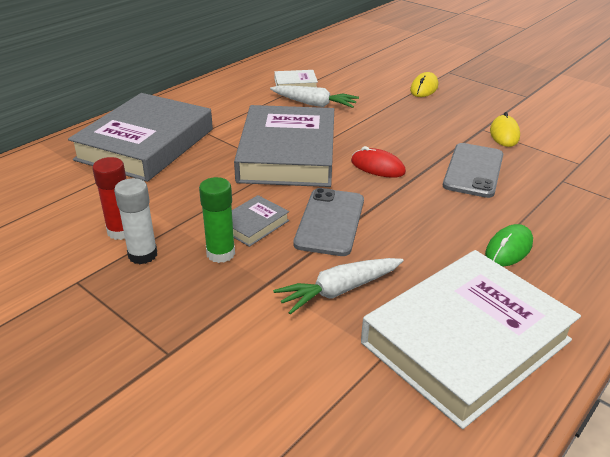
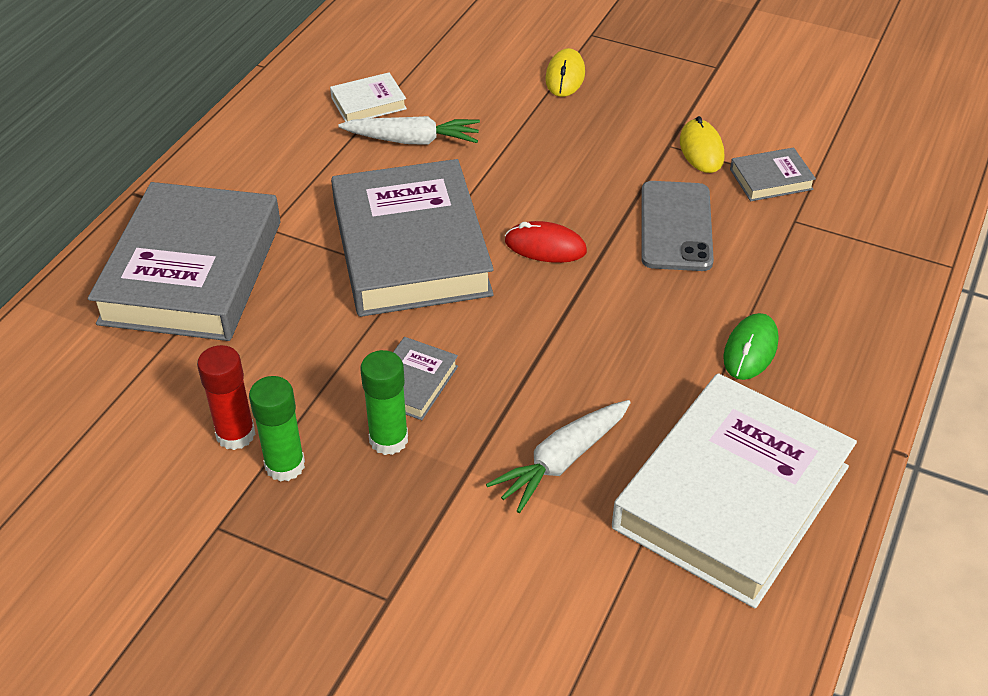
camera: 15 degrees left, 10 degrees up
white glue stick [114,178,157,264] -> green glue stick [249,376,305,482]
grey phone [294,188,364,256] -> none
none -> grey book [730,147,816,201]

